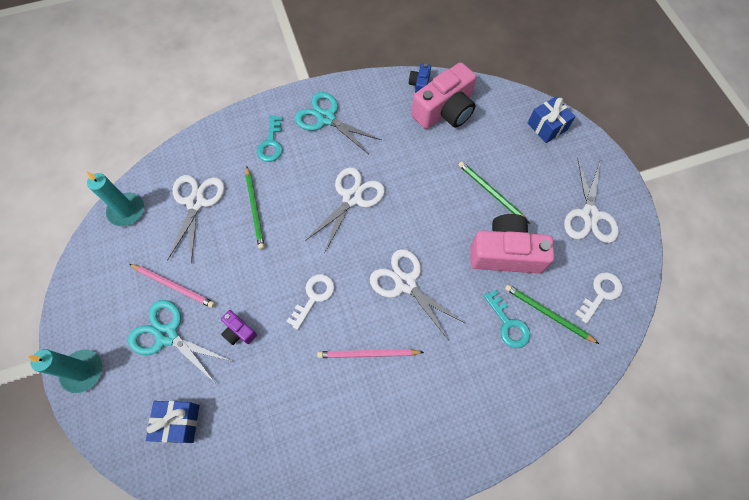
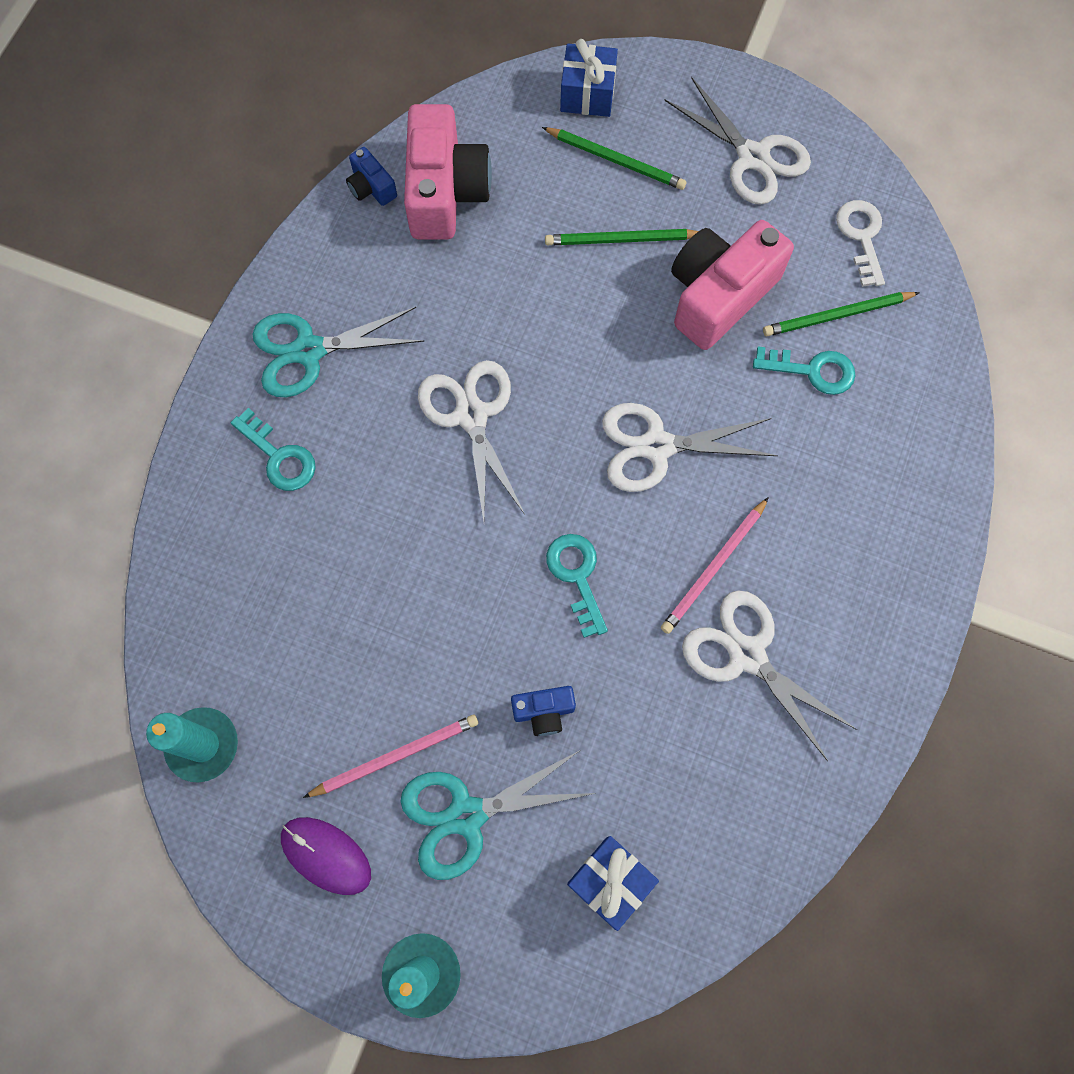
camera: 50 degrees left, 5 degrees up
white scissors [167,175,225,263] -> white scissors moved to [682,590,857,761]
purple camera [221,310,257,345] -> blue camera [511,686,576,736]
green pencil [246,167,265,249] -> green pencil moved to [542,127,686,190]
white key [286,274,335,330] -> turquoise key [546,534,608,638]
none -> purple mouse [281,817,371,895]

